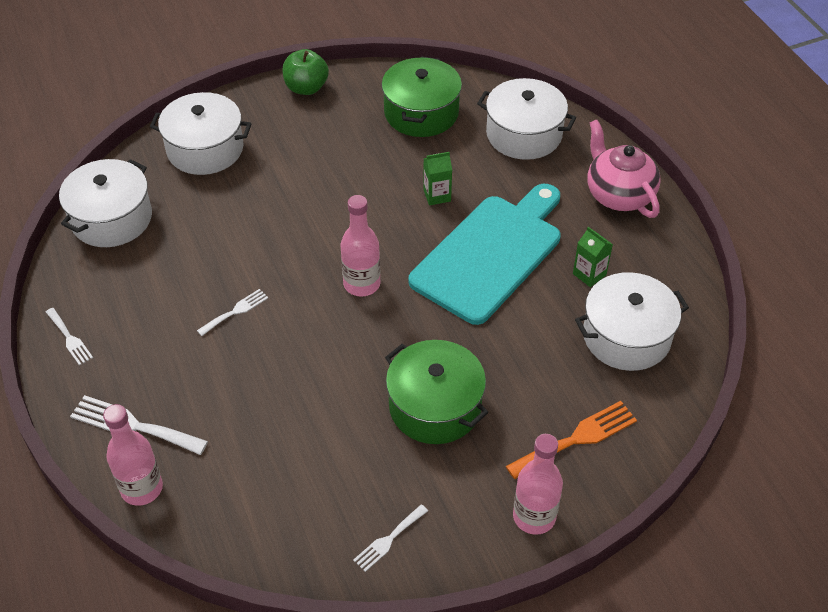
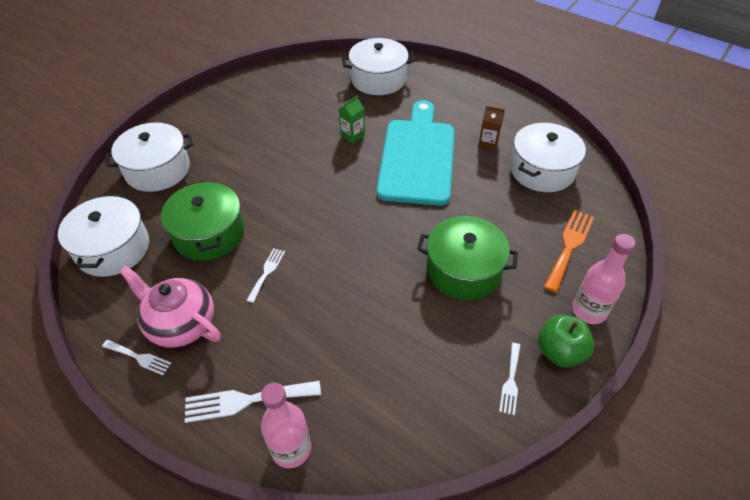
camera: 30 degrees left, 0 degrees up
green apple [282,49,329,95] -> green apple moved to [538,315,594,368]
pink bottle [341,195,380,297] -> none
green pot [381,56,462,137] -> green pot moved to [161,181,244,261]
green carton [573,227,613,287] -> brown carton [478,106,505,151]
pink teapot [587,120,661,218] -> pink teapot moved to [119,266,221,347]

